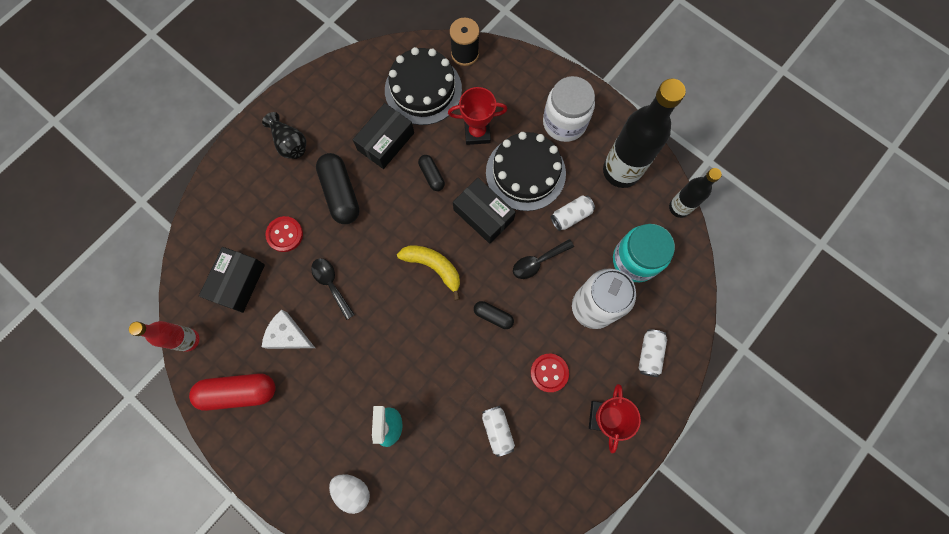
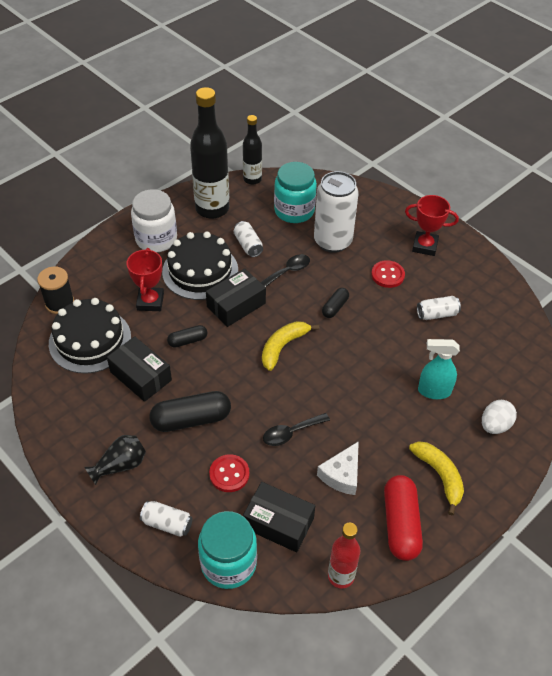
camera: 85 degrees left, 25 degrees down
black spoon [513,239,574,279] -> black spoon turned 105 degrees counterclockwise [260,254,310,287]
white can [638,329,667,377] -> white can moved to [140,501,193,537]
none -> turquoise jar [198,511,257,589]
none -> yellow banana [409,441,464,515]

